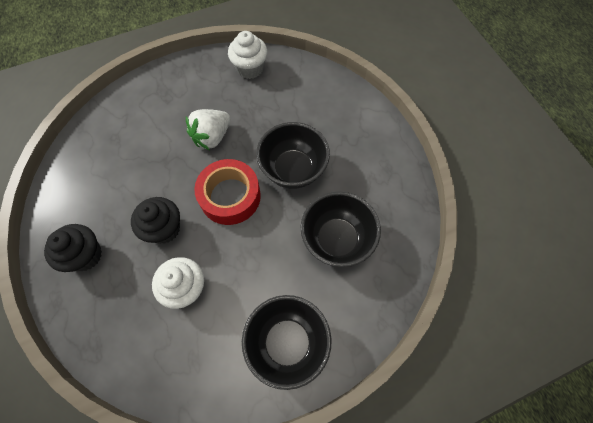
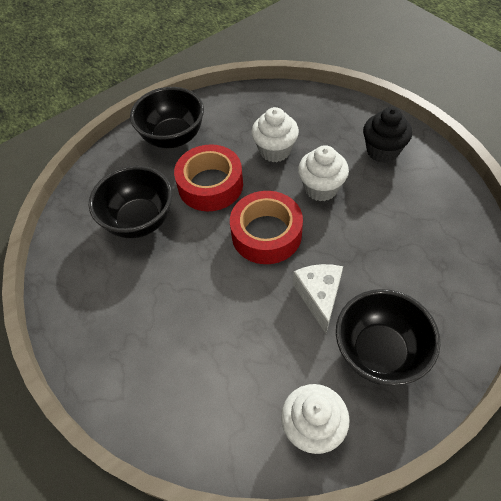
camera: 170 degrees right, 10 degrees down
black cupcake [131,197,180,244] -> white cupcake [298,145,349,201]
white strawberry [186,109,230,150] -> white cheese [293,264,343,333]
black bowl [256,122,330,189] -> black bowl moved to [336,289,440,386]
none -> red tape [174,144,243,211]

